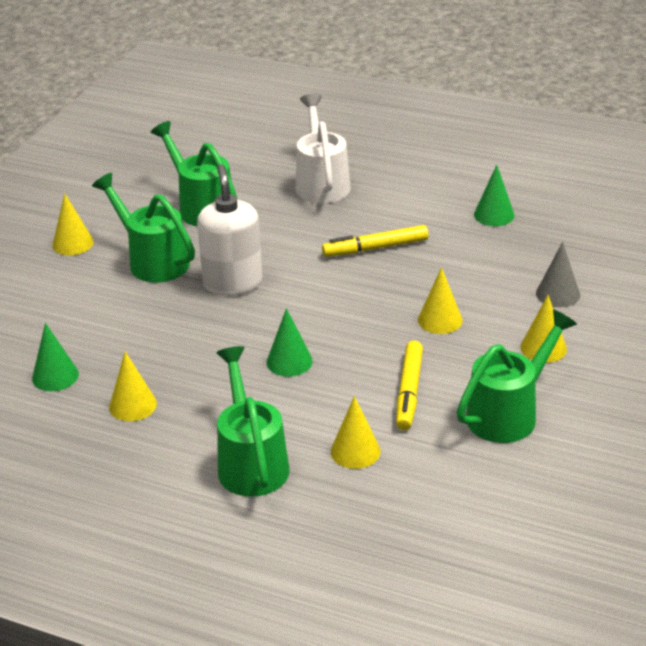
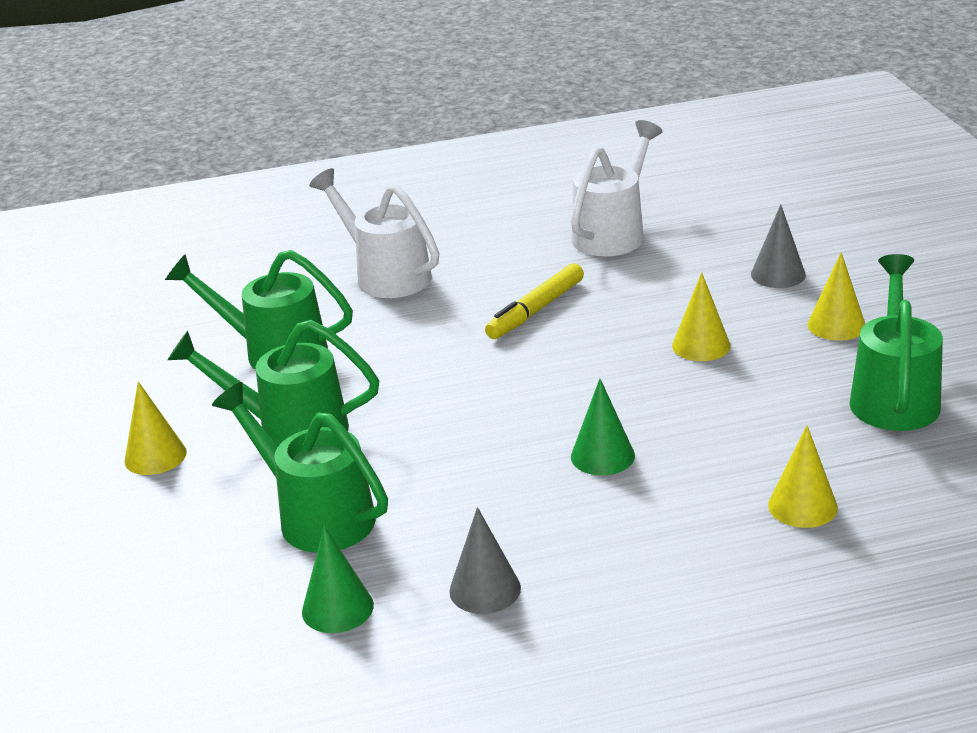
camera: 35 degrees left, 5 degrees down
yellow cone [109,352,157,421] -> grey cone [449,507,521,614]
white soap dispenser [197,164,262,296] -> none
green watering can [216,346,290,497] -> green watering can moved to [212,382,388,553]
yellow marker [396,341,423,430] -> none
green cone [474,165,515,226] -> white watering can [571,120,663,256]

